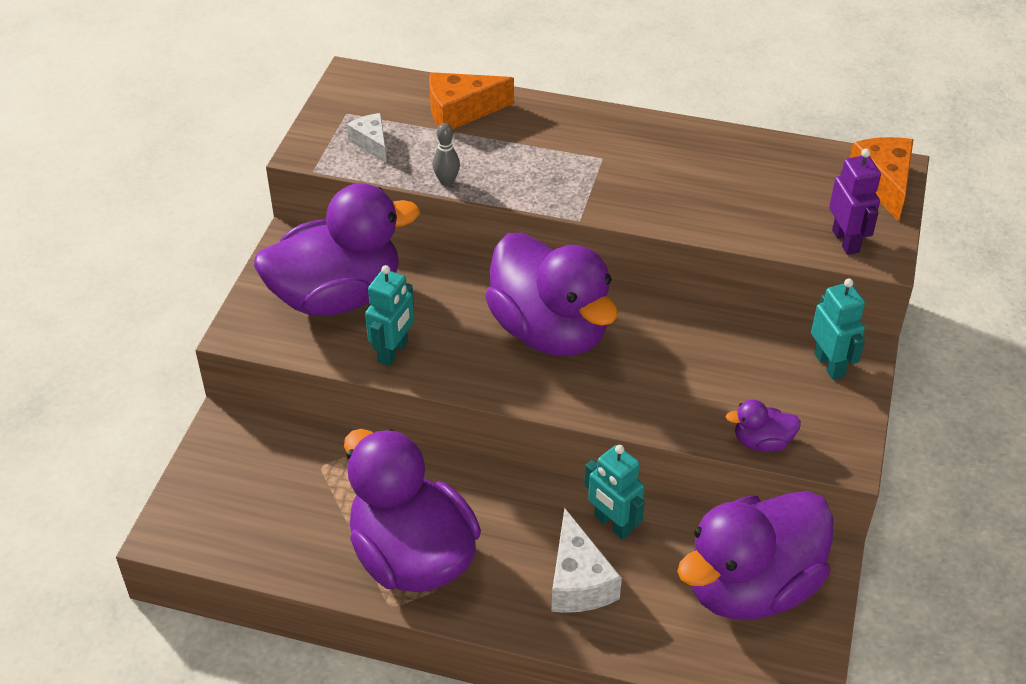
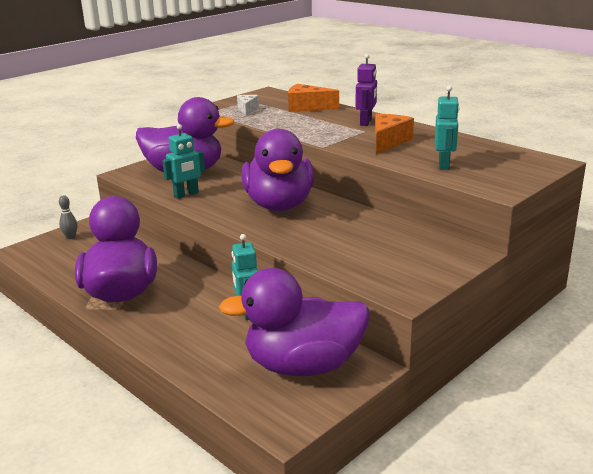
camera: 30 degrees right, 20 degrees down
grey bowling pin [433,123,460,186] -> grey bowling pin moved to [59,195,77,239]
white cheese [551,508,622,613] -> none
purple duck [726,400,801,452] -> none
turquoise robot [811,279,865,380] -> turquoise robot moved to [435,85,459,170]
purple robot [829,149,881,255] -> purple robot moved to [356,54,377,126]
orange cheese [850,137,914,221] -> orange cheese moved to [375,114,414,154]

